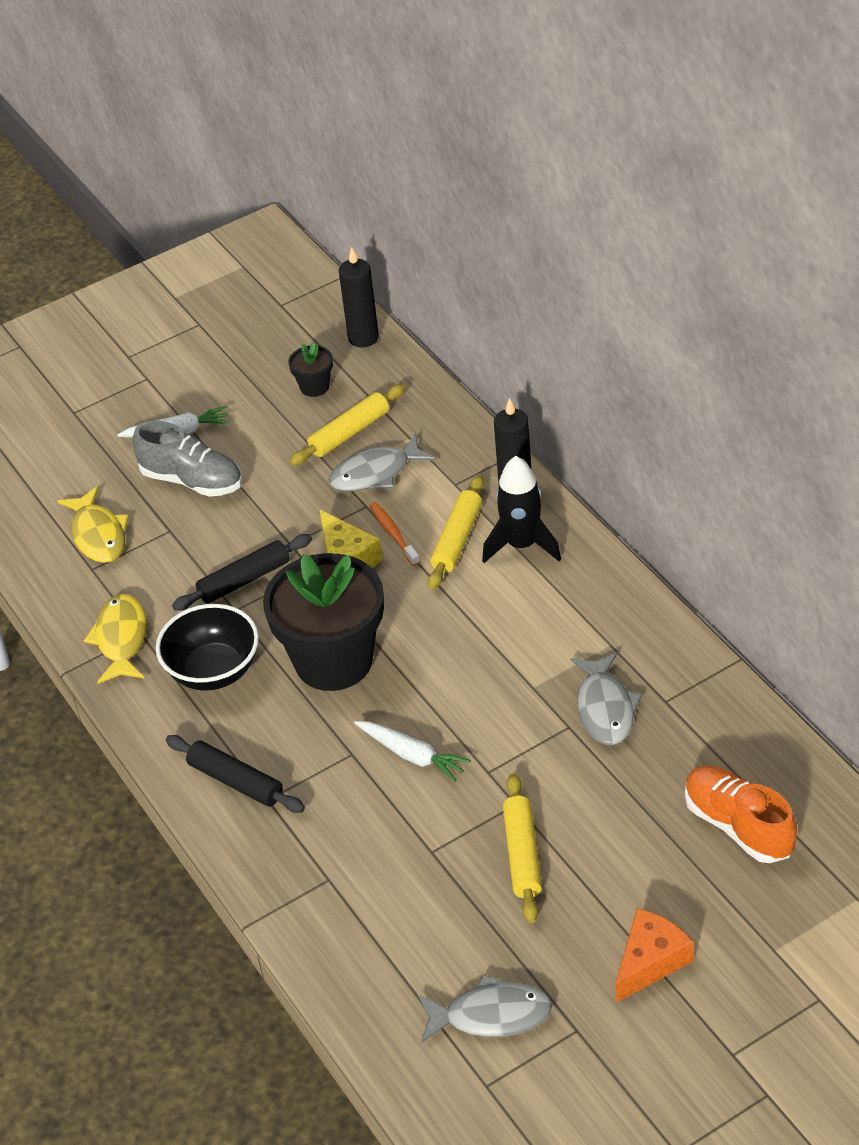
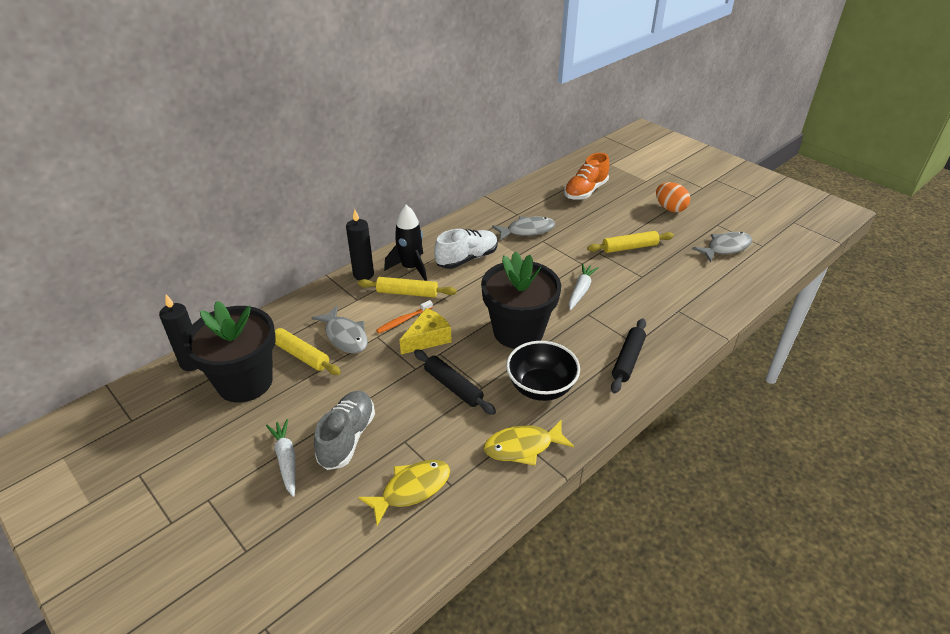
camera: 105 degrees left, 5 degrees down
black flower pot [289,342,333,397] -> black flower pot [184,301,276,403], size x2.36
grey fish [418,974,552,1043] -> grey fish turned 75 degrees clockwise [692,232,752,263]
orange cheese [615,908,694,1002] -> orange egg [656,182,690,212]
none -> white shoe [434,229,498,269]

